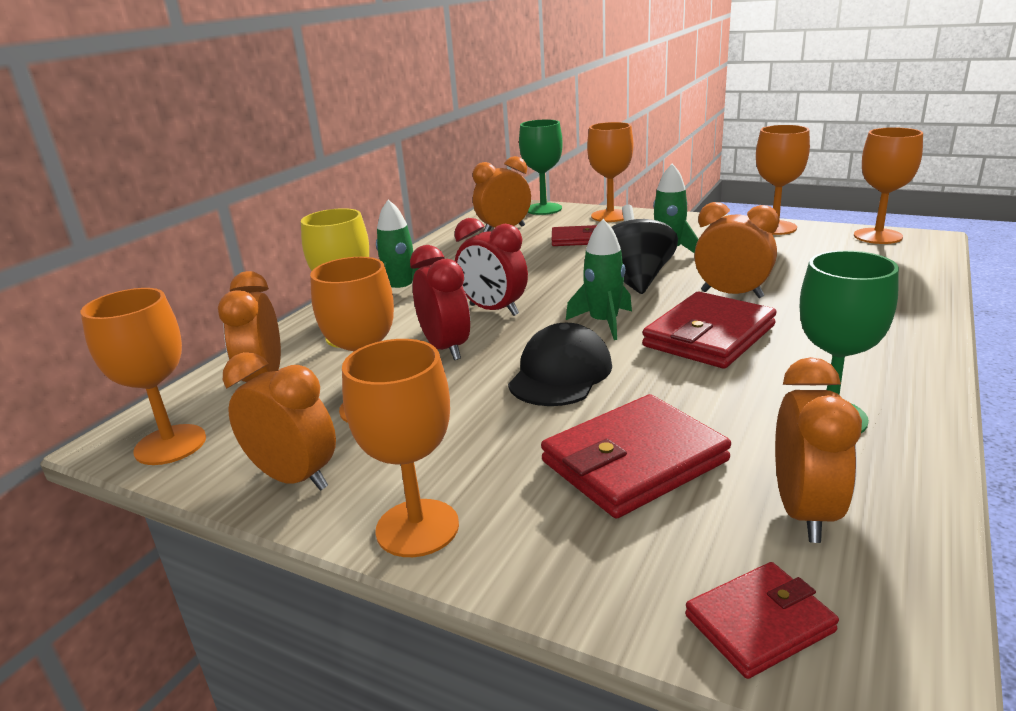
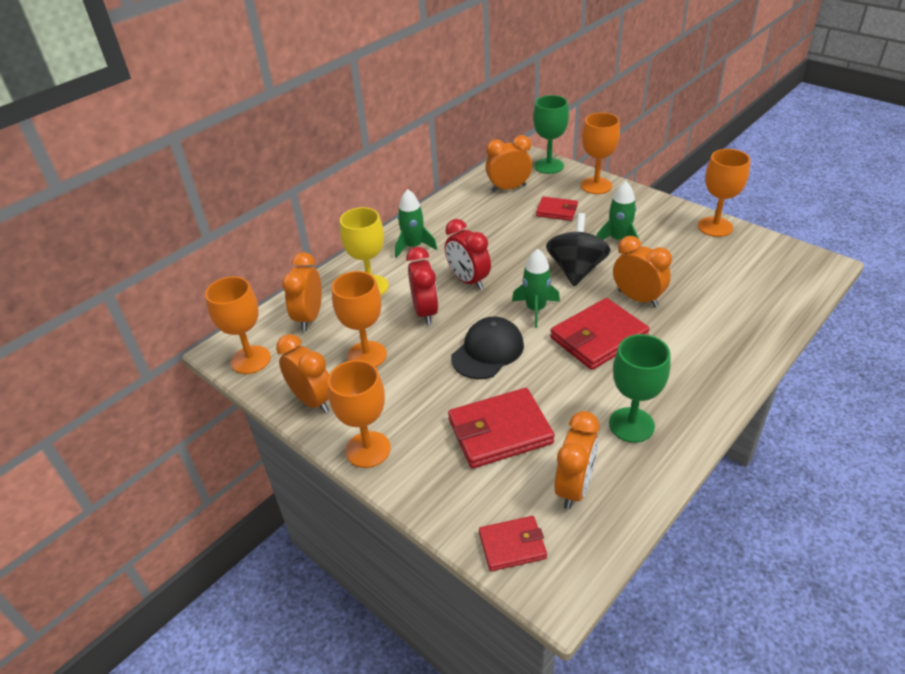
camera: 15 degrees right, 15 degrees up
orange goblet [854,127,923,244] -> none

